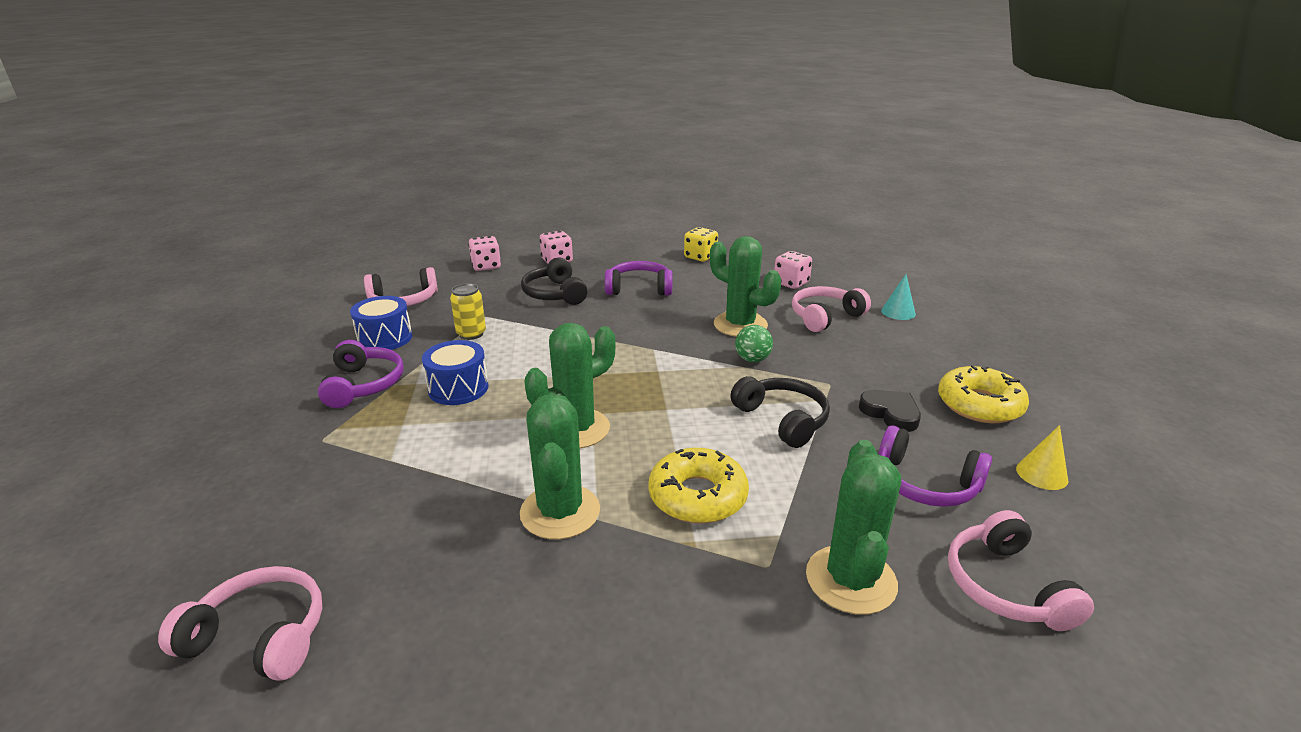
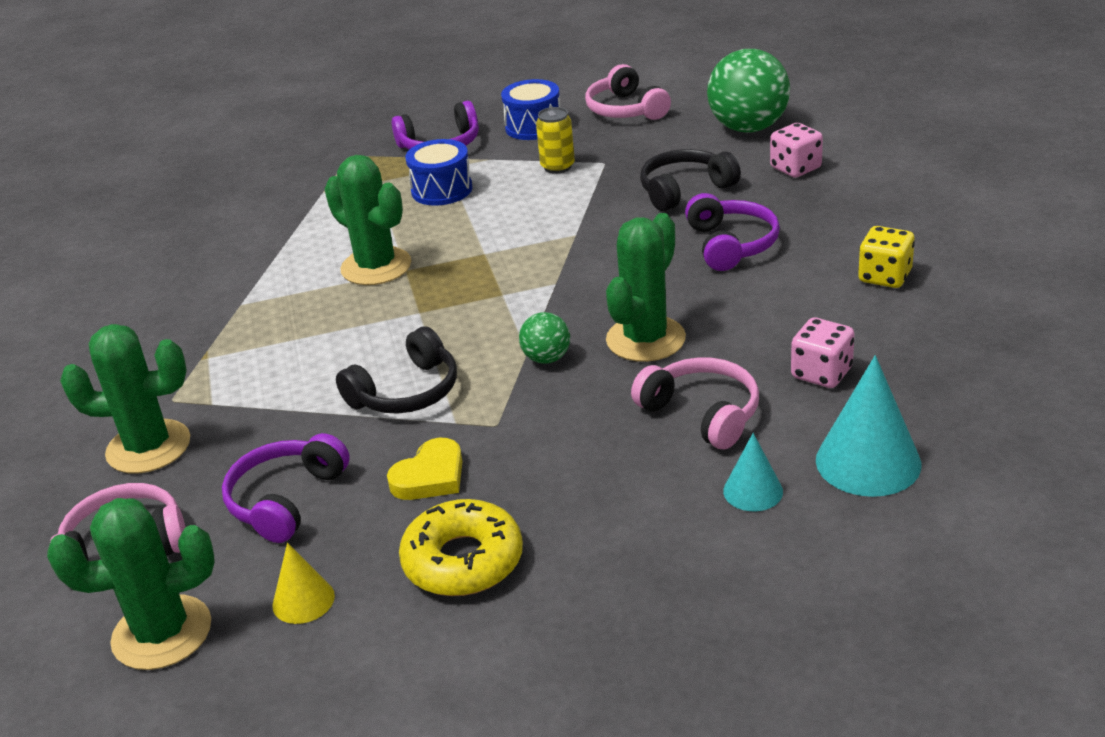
camera: 85 degrees right, 5 degrees up
pink headphones [158,566,322,681] -> none
pink dice [468,236,501,271] -> green ball [707,49,790,133]
green cactus [520,394,600,540] -> green cactus moved to [47,498,215,670]
yellow donut [648,448,749,524] -> none
black heart [859,390,921,432] -> yellow heart [387,438,463,500]
none -> turquoise cone [816,355,921,497]

